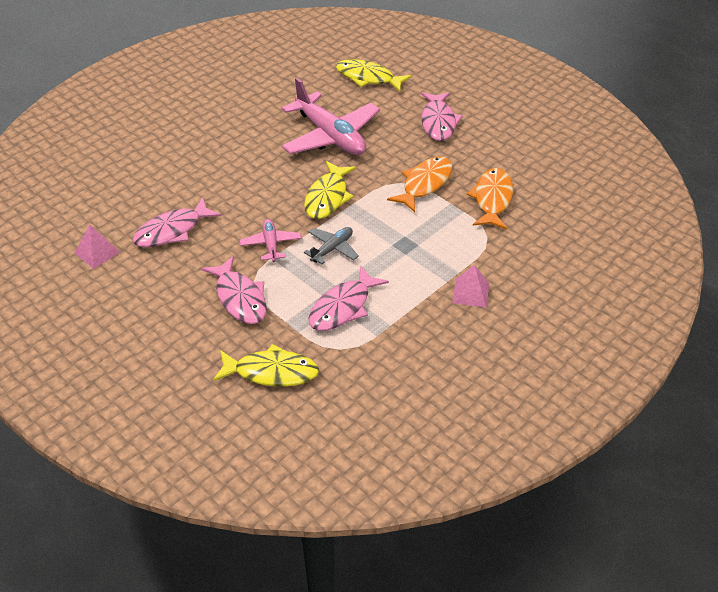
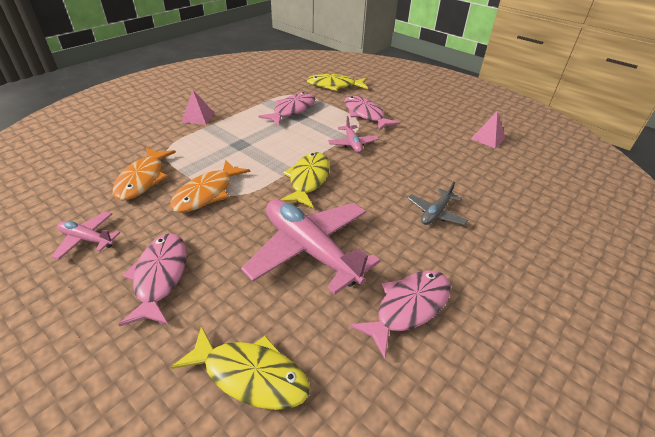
camera: 175 degrees right, 5 degrees down
pink fish [132,197,221,247] -> pink fish moved to [350,270,451,359]
grey plane [304,227,359,264] -> grey plane moved to [407,182,468,225]
none -> pink plane [51,211,120,260]

